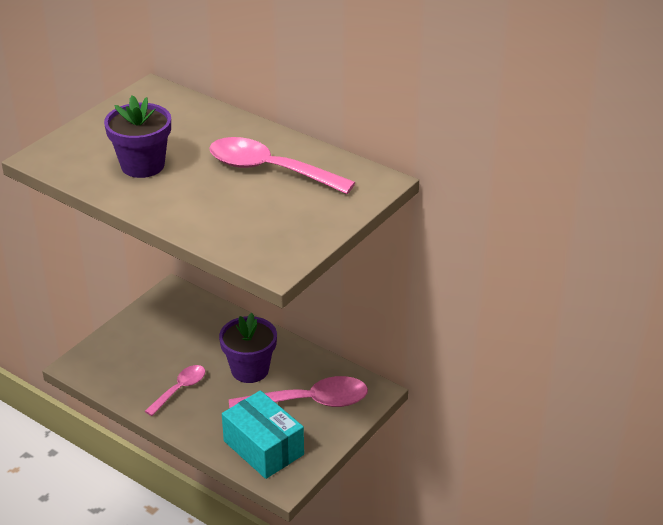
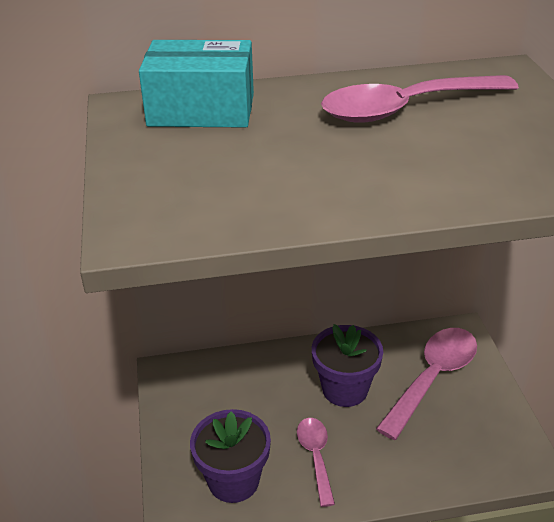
camera: 45 degrees left, 0 degrees up
purple flower pot [104,95,171,178] -> purple flower pot moved to [190,409,271,503]
turquoise box [222,390,304,479] -> turquoise box moved to [139,40,254,128]

